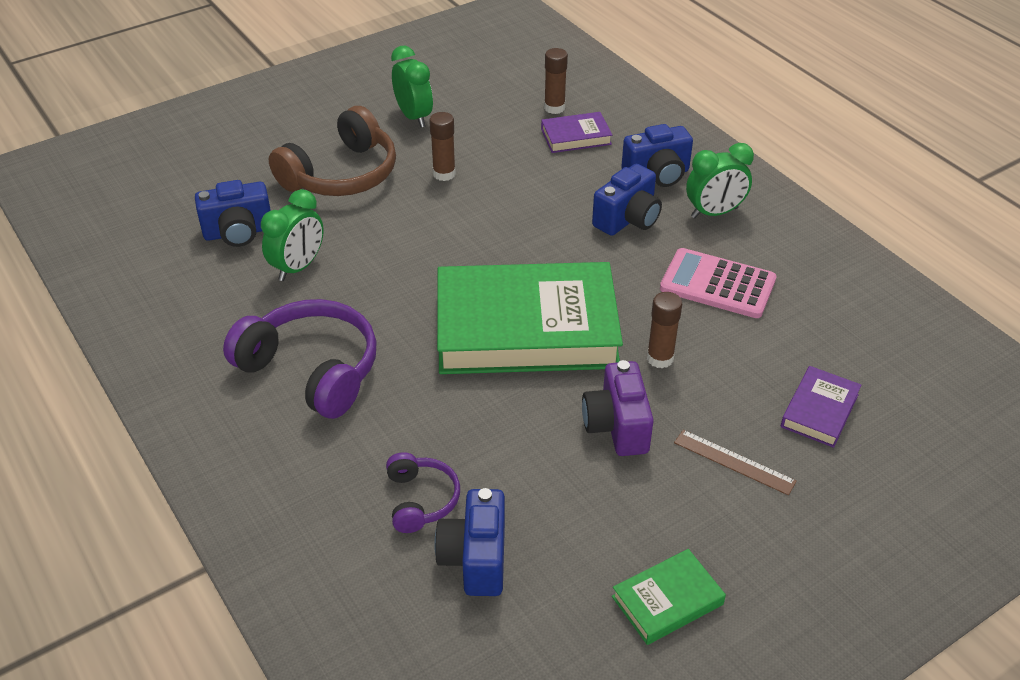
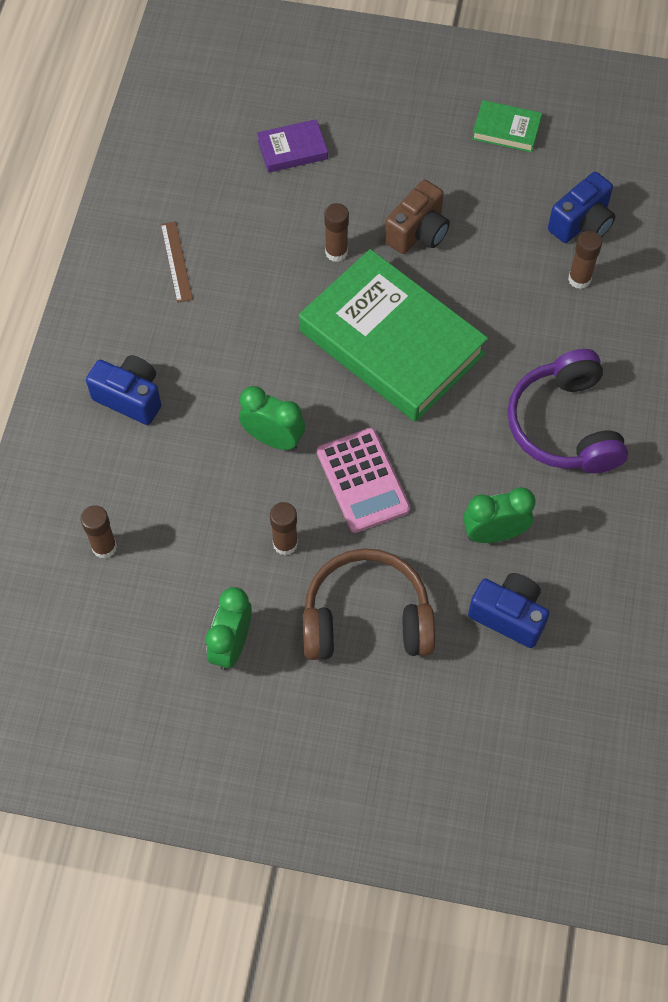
camera: 135 degrees left, 20 degrees up
purple headphones [386,452,460,533] -> brown glue stick [568,231,602,289]
purple book [541,112,612,153] -> none
purple camera [582,360,654,456] -> brown camera [385,180,450,254]
blue camera [592,164,662,236] -> none
pink calculator [660,248,777,318] -> pink calculator moved to [317,428,410,533]
brown ruler [674,430,797,495] -> brown ruler moved to [161,221,193,303]
green clock [686,143,754,218] -> green clock moved to [239,386,305,450]

